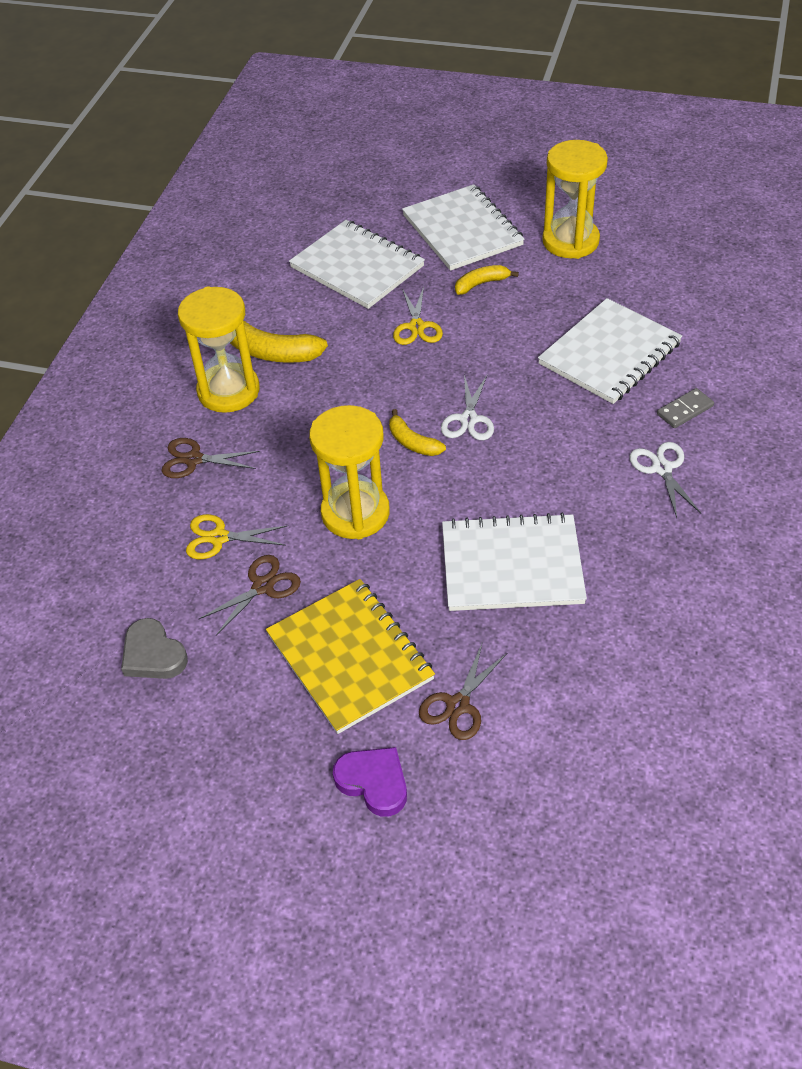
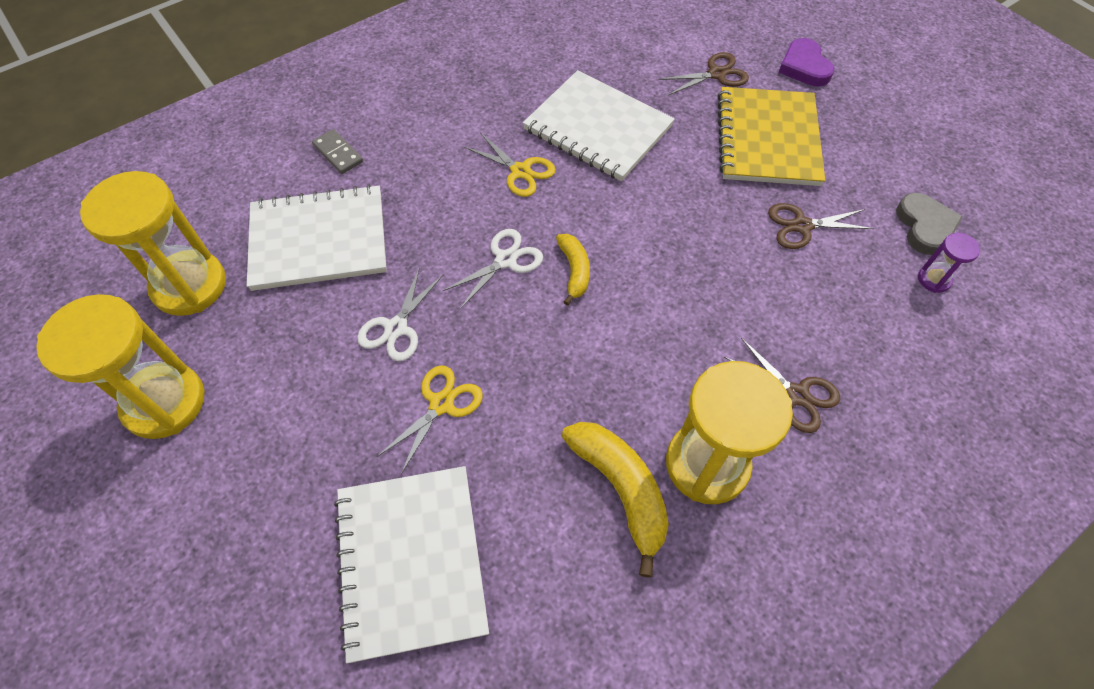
camera: 145 degrees left, 10 degrees up
yellow scissors [186,514,288,559] -> yellow scissors moved to [464,132,556,197]
yellow hourglass [309,405,390,539] -> yellow hourglass moved to [80,171,226,316]
white notebook [402,184,525,271] -> none
yellow banana [455,265,519,295] -> none
white scissors [629,442,702,518] -> white scissors moved to [357,267,443,361]
grey domino [657,388,714,428] -> grey domino turned 45 degrees clockwise [312,129,363,174]
none -> purple hourglass [918,233,980,293]

